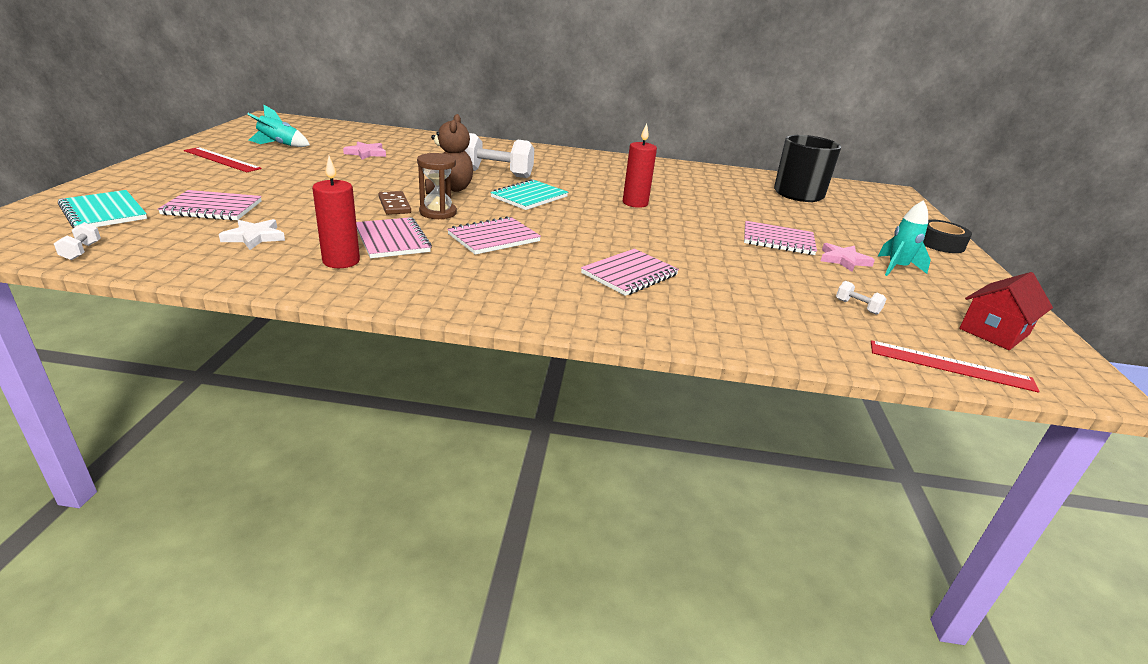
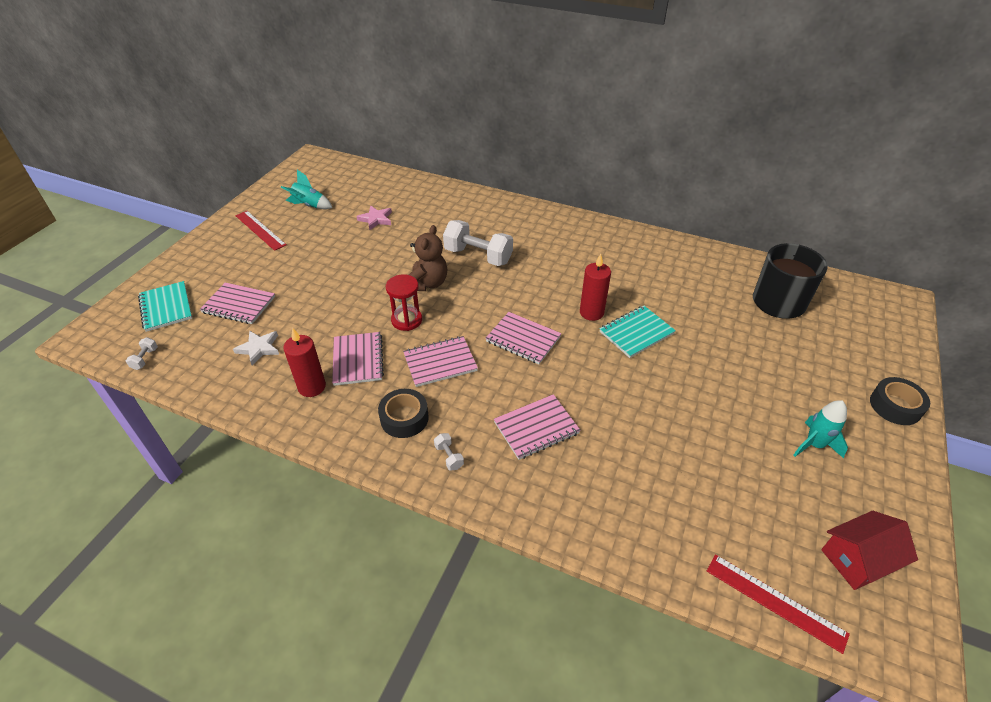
camera: 20 degrees right, 15 degrees up
brown domino [378,191,411,215] -> none
brown hourglass [417,153,457,220] -> red hourglass [386,274,422,331]
turquoise notebook [490,179,568,210] -> turquoise notebook moved to [599,306,676,358]
pink notebook [744,221,817,255] -> pink notebook moved to [485,312,561,364]
pink star [821,243,875,272] -> none
white dumbbell [836,281,886,315] -> white dumbbell moved to [434,433,464,471]
none -> black tape [378,389,429,438]

